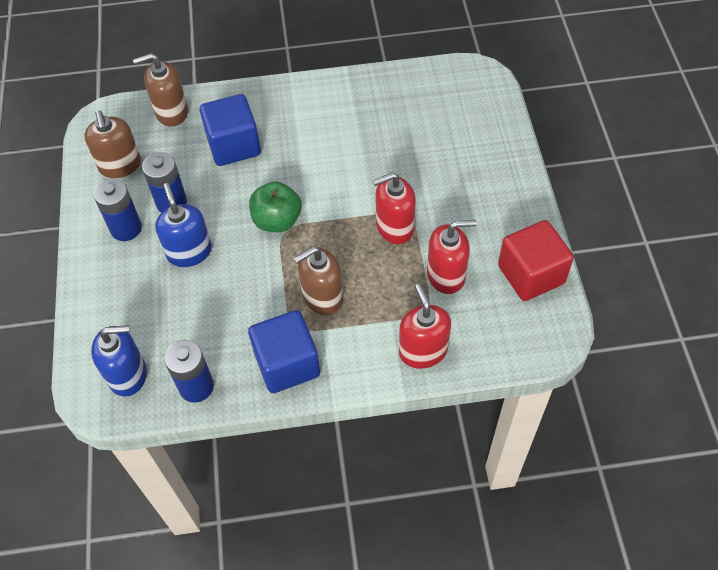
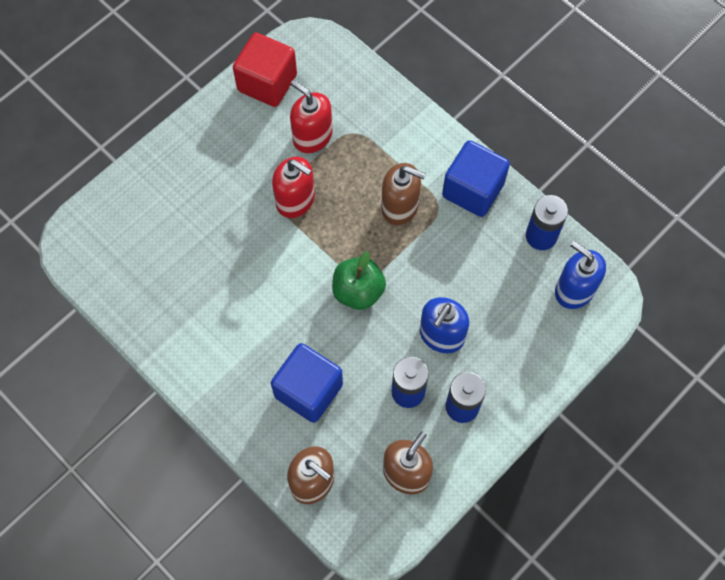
camera: 130 degrees left, 10 degrees up
red soap dispenser [399,284,451,369] -> none

